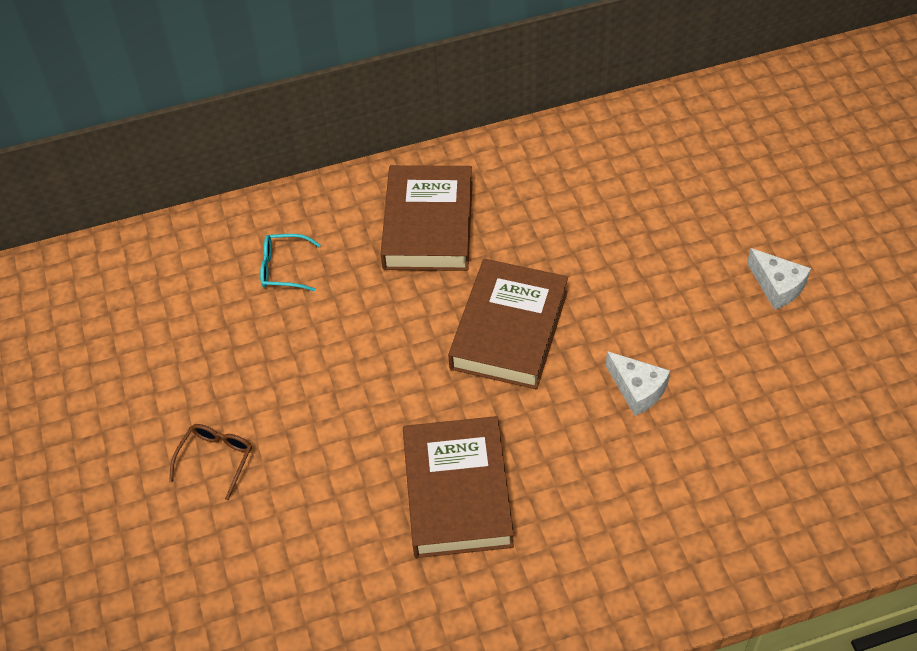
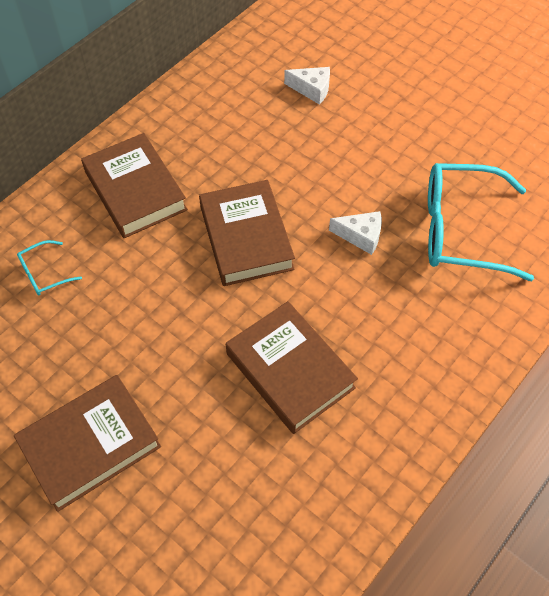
camera: 35 degrees left, 5 degrees up
brown glasses [169,424,252,500] -> brown book [14,375,161,512]
white cheese [747,248,811,310] -> white cheese moved to [284,67,330,105]
none -> turquoise glasses [428,163,534,281]

